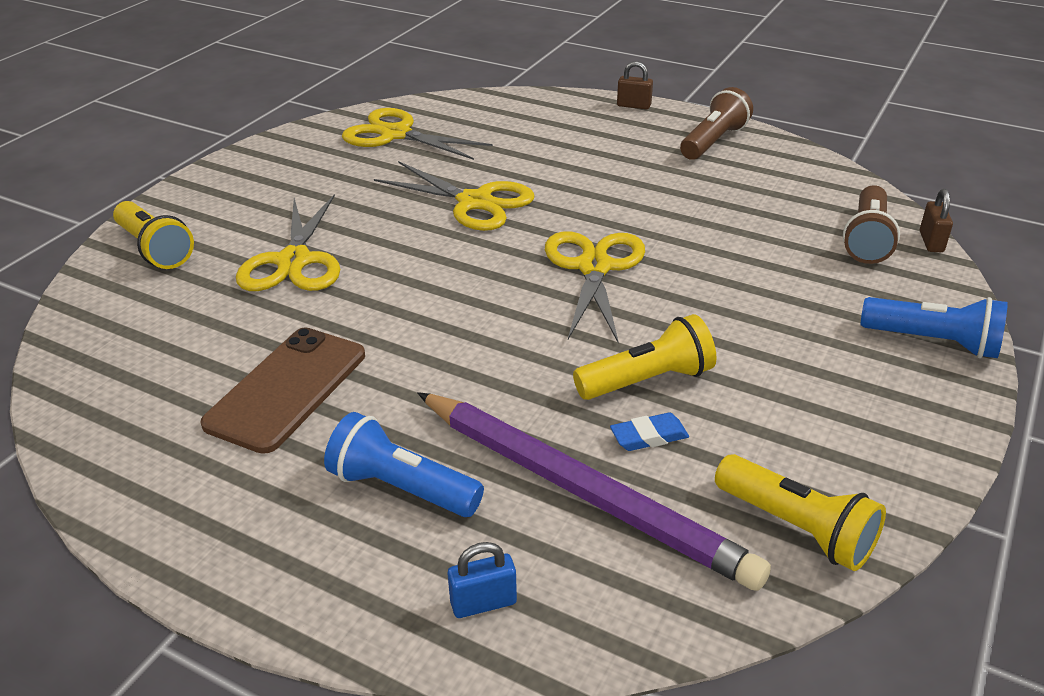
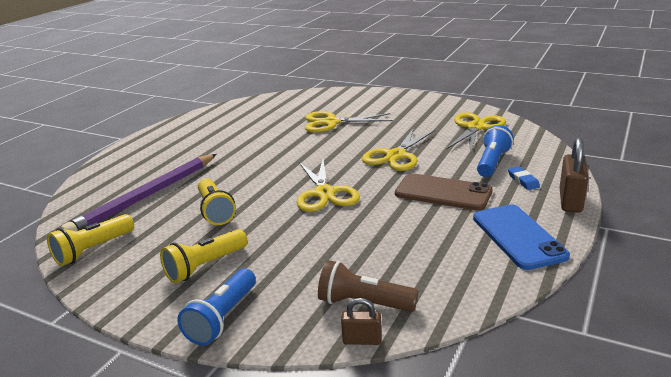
camera: 90 degrees right, 10 degrees down
yellow flashlight [113,201,194,269] -> yellow flashlight moved to [160,229,248,283]
brown phone [200,327,365,454] -> brown phone moved to [395,173,493,211]
blue flashlight [324,412,484,517] -> blue flashlight moved to [477,125,513,177]
blue padlock [448,542,517,618] -> none
yellow scissors [545,231,645,344] -> yellow scissors turned 75 degrees clockwise [296,159,360,212]
blue eraser [610,413,689,451] -> blue eraser moved to [508,166,540,190]
brown padlock [617,61,653,109] -> brown padlock [560,138,589,213], size x1.73
brown flashlight [680,87,753,160] -> blue phone [473,204,570,270]

